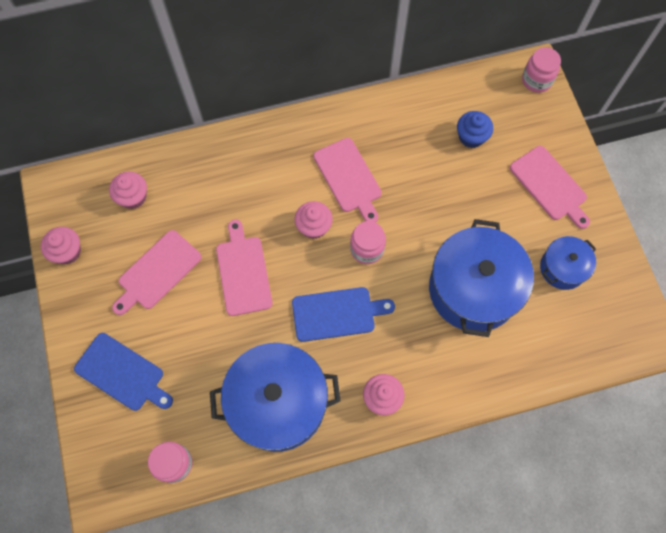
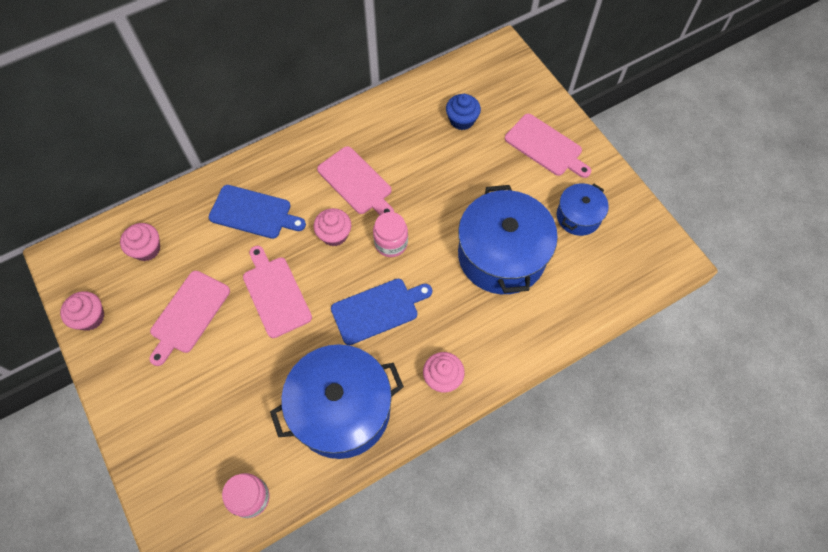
camera: 15 degrees left, 5 degrees down
blue cutting board [74,333,173,411] -> blue cutting board moved to [209,185,306,239]
pink jar [522,47,561,93] -> none

